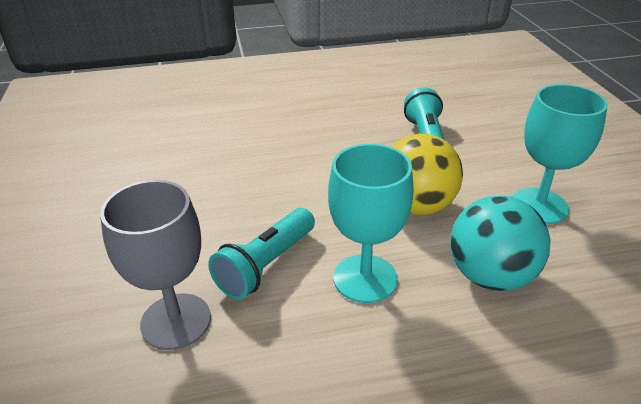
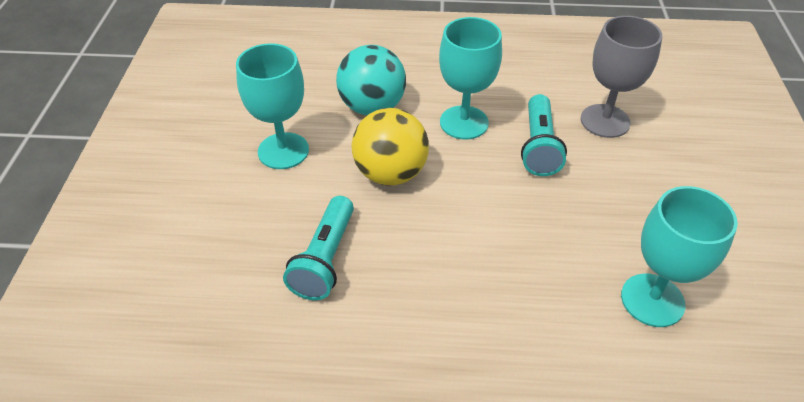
camera: 165 degrees left, 10 degrees up
turquoise flashlight [208,208,315,299] -> turquoise flashlight turned 135 degrees clockwise [521,94,567,176]
none -> turquoise goblet [621,186,738,327]

